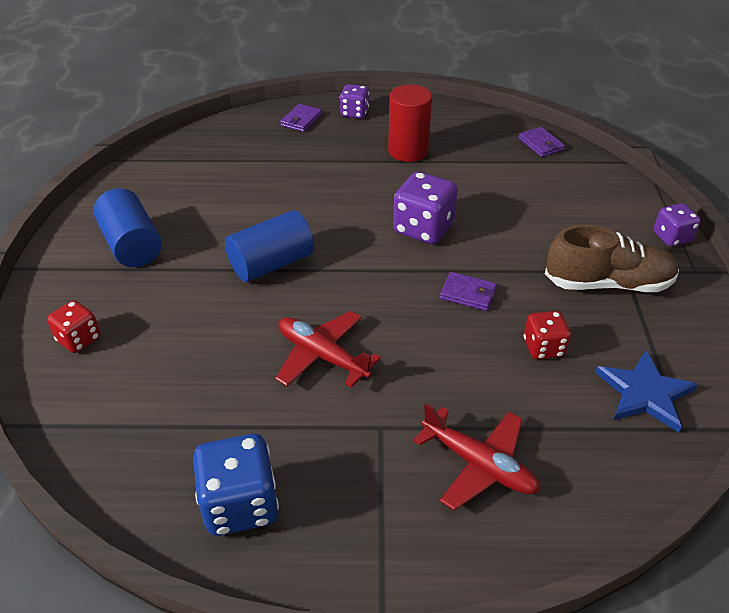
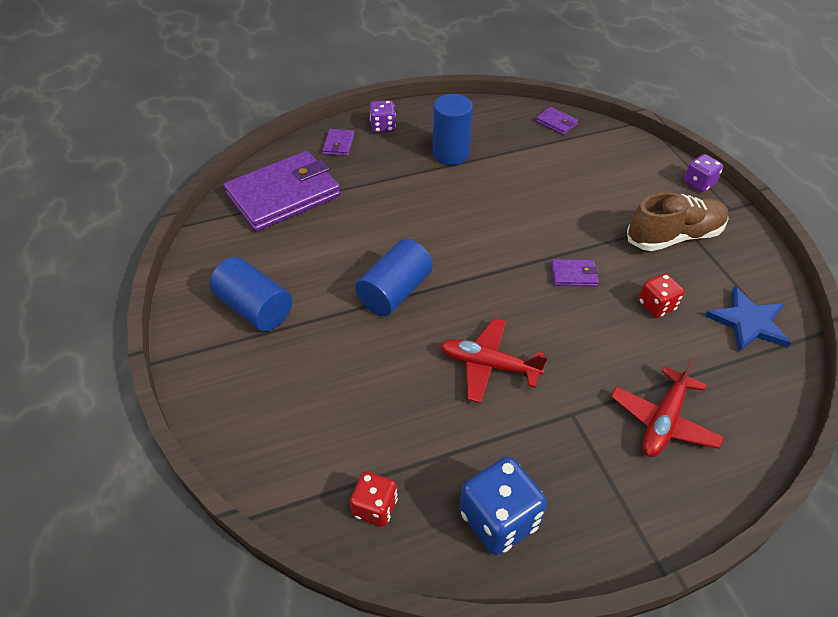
camera: 20 degrees left, 5 degrees up
red dice [47,300,100,353] -> red dice moved to [350,472,398,527]
red cylinder [388,85,432,162] -> blue cylinder [433,94,473,165]
purple dice [393,172,458,244] -> none
red plane [413,403,540,510] -> red plane turned 105 degrees clockwise [611,359,724,457]
none -> purple wallet [224,151,341,232]

